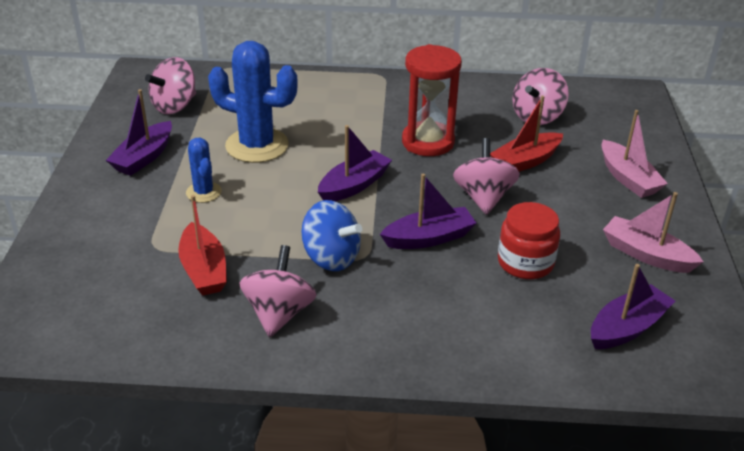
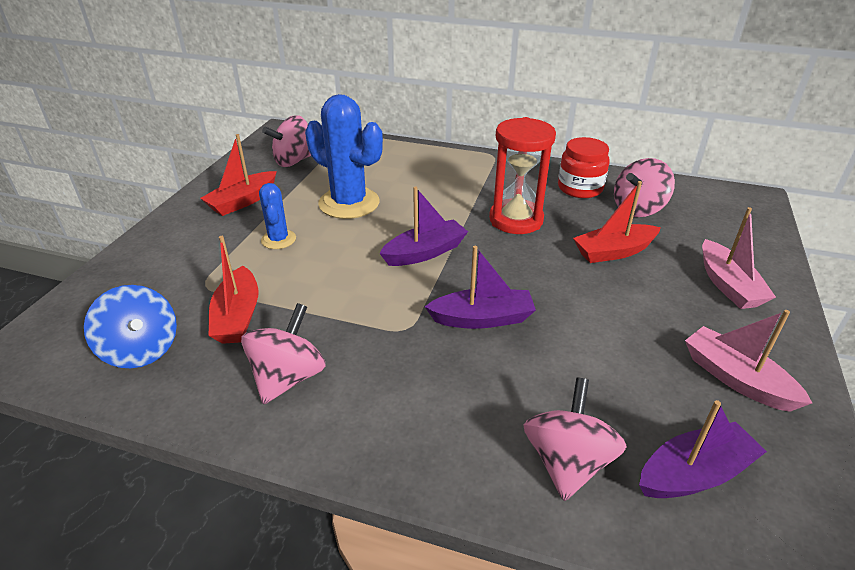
camera: 15 degrees right, 0 degrees up
purple boat [106,89,172,176] -> red boat [200,134,277,216]
blue spinning top [302,200,362,271] -> blue spinning top moved to [84,285,177,368]
pink spinning top [453,138,520,215] -> pink spinning top moved to [524,377,627,501]
red jar [498,202,560,279] -> red jar moved to [558,137,610,198]

